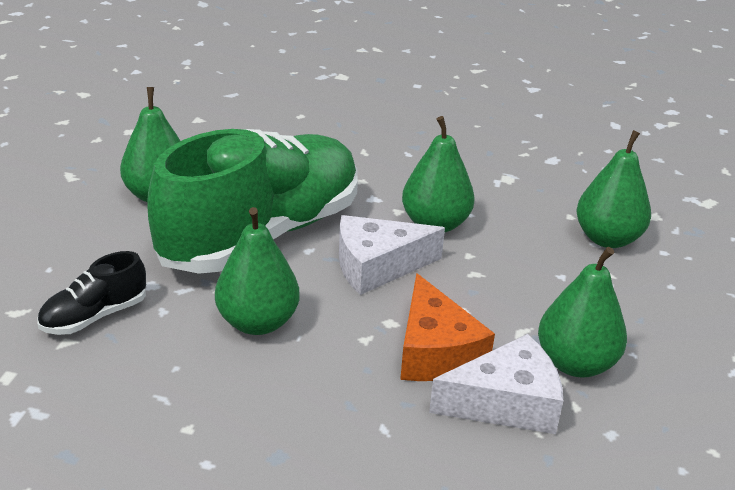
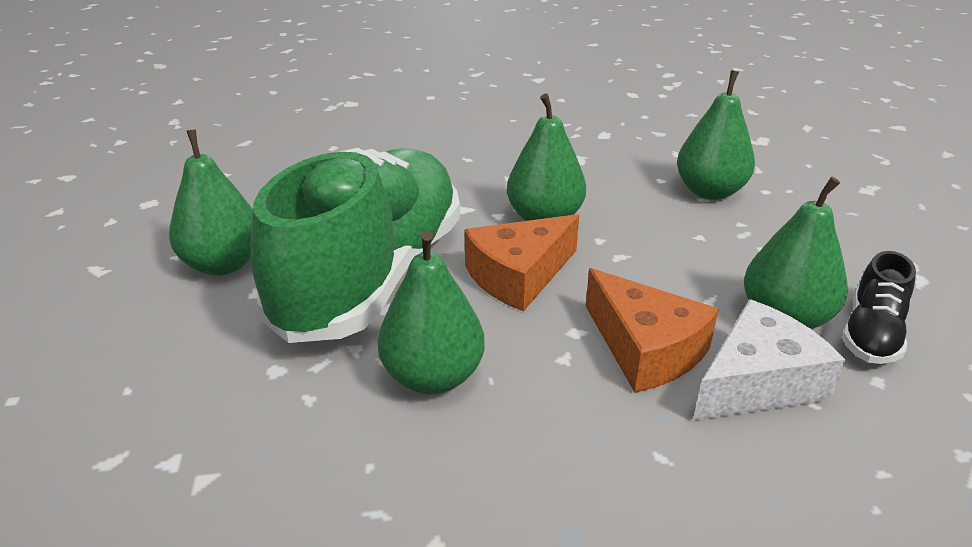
camera: 20 degrees left, 0 degrees up
black shoe [37,251,146,335] -> black shoe moved to [842,251,916,364]
white cheese [339,215,445,295] -> orange cheese [465,214,579,312]

